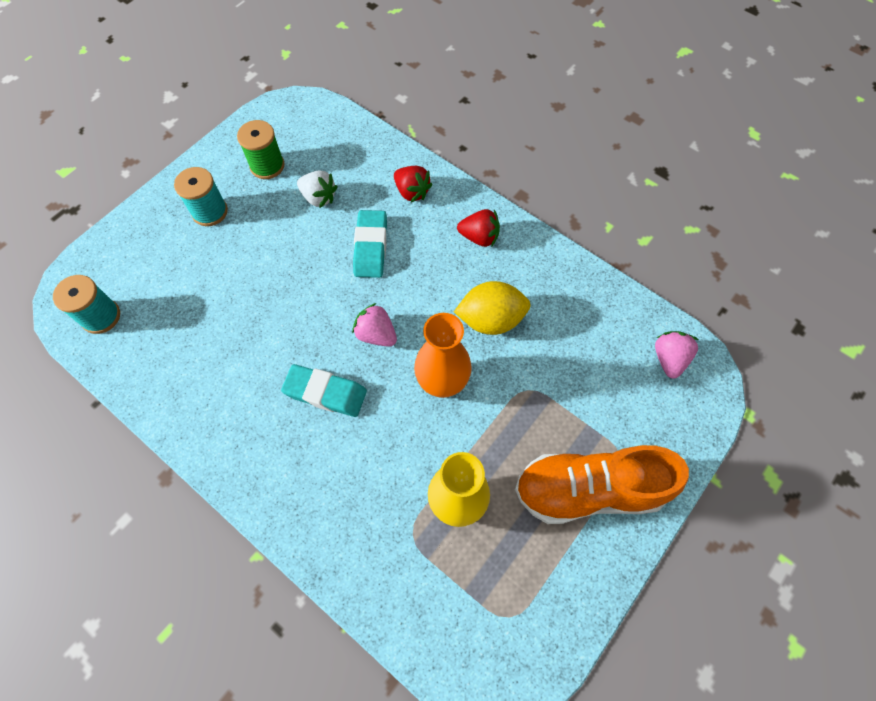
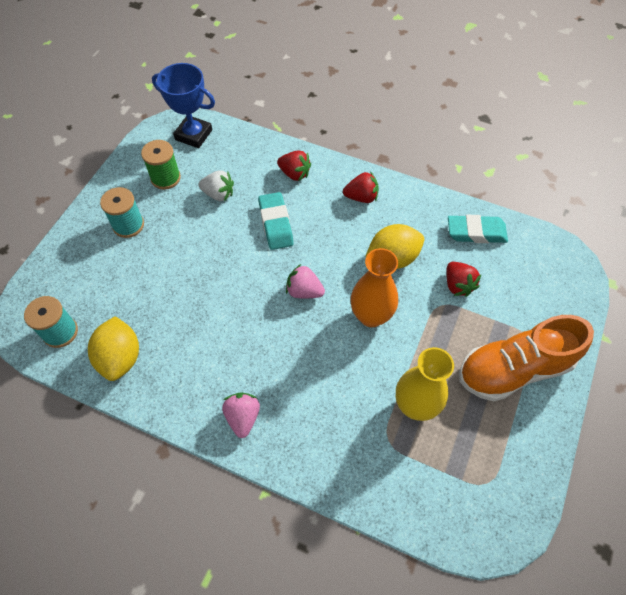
camera: 15 degrees left, 5 degrees down
turquoise eraser [281,364,367,417] -> turquoise eraser moved to [448,215,508,243]
pink strawberry [655,331,699,379] -> pink strawberry moved to [222,393,260,438]
none -> yellow lemon [88,316,139,381]
none -> blue trophy [152,63,215,148]
none -> red strawberry [446,262,482,297]

